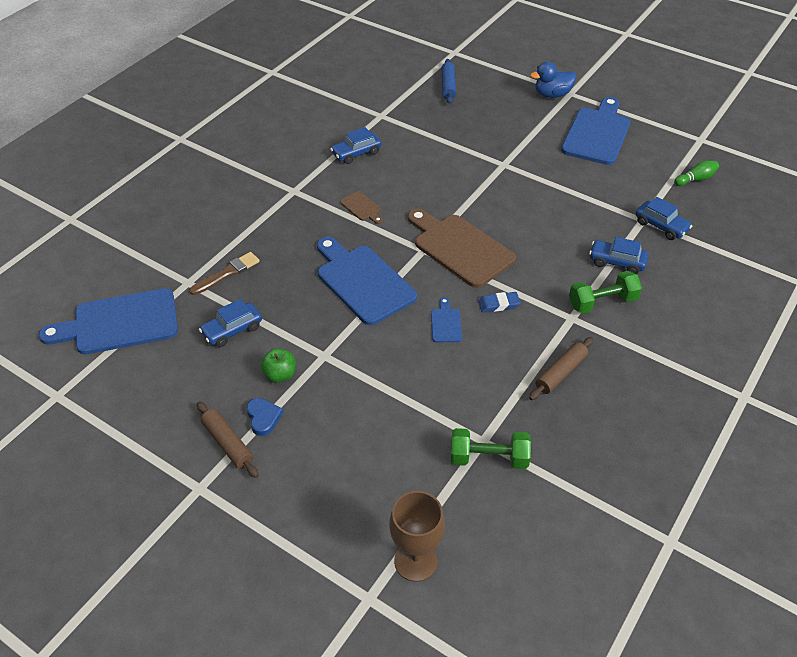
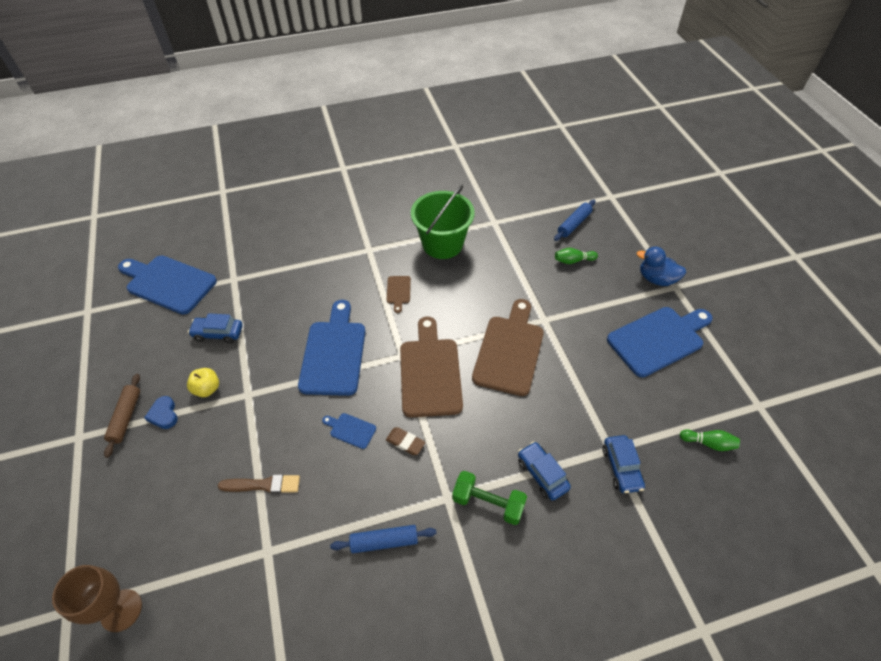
camera: 40 degrees right, 5 degrees up
brown brush [189,252,260,295] -> brown brush moved to [218,474,300,494]
blue heart [247,398,283,436] -> blue heart turned 135 degrees clockwise [144,396,178,429]
green apple [260,348,296,383] -> yellow apple [187,368,219,397]
blue car [330,127,381,164] -> green bucket [411,184,475,259]
blue cutting board [431,297,462,342] -> blue cutting board turned 105 degrees counterclockwise [322,413,376,449]
green dumbbell [451,428,531,469] -> none
blue eraser [478,292,521,312] -> brown eraser [386,427,425,455]
brown rolling pin [529,337,594,400] -> blue rolling pin [330,525,436,553]
none -> brown cutting board [472,299,544,396]
none -> green bowling pin [555,248,598,264]

